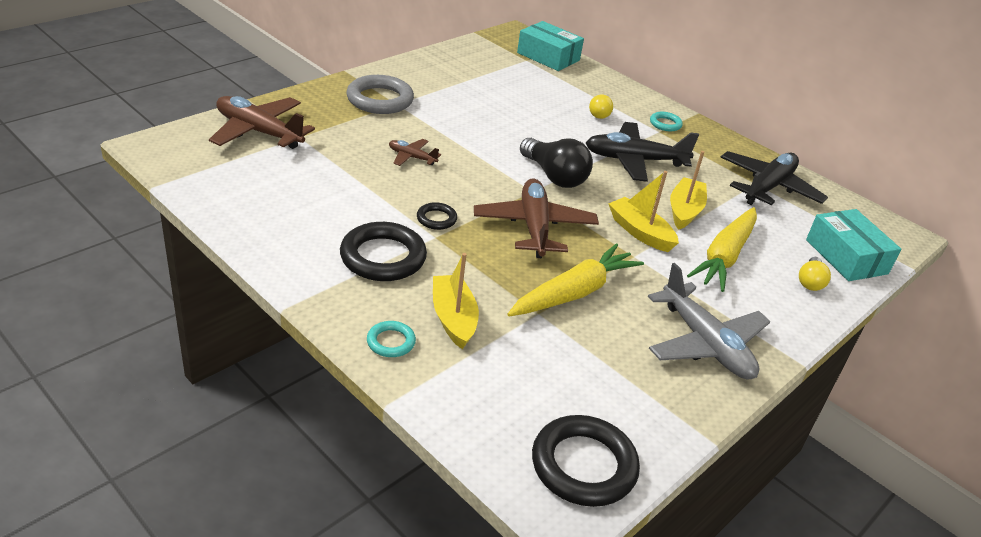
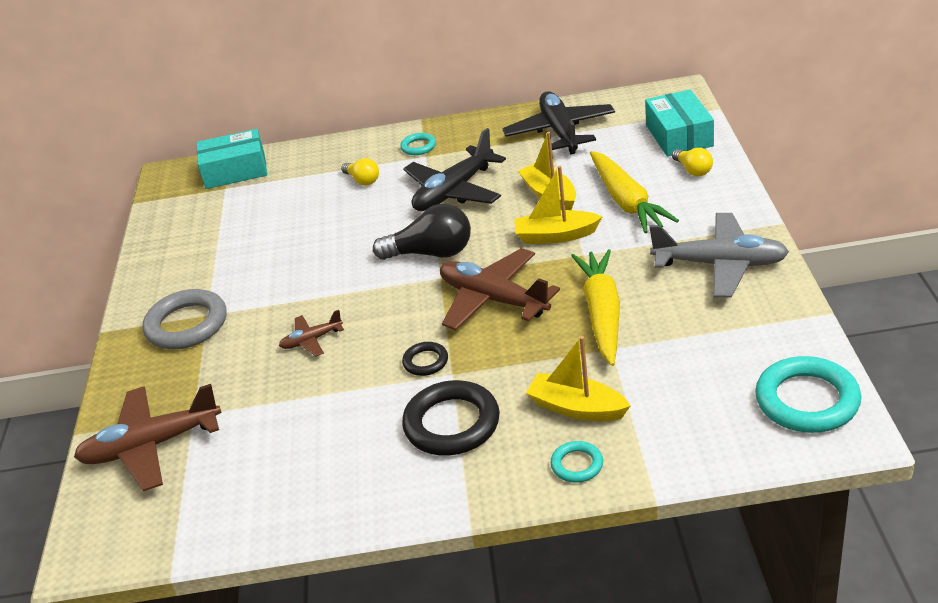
camera: 40 degrees left, 0 degrees up
black ring [532,415,640,507] -> turquoise ring [755,356,861,433]
turquoise box [806,209,901,281] -> turquoise box turned 60 degrees clockwise [645,90,714,156]

